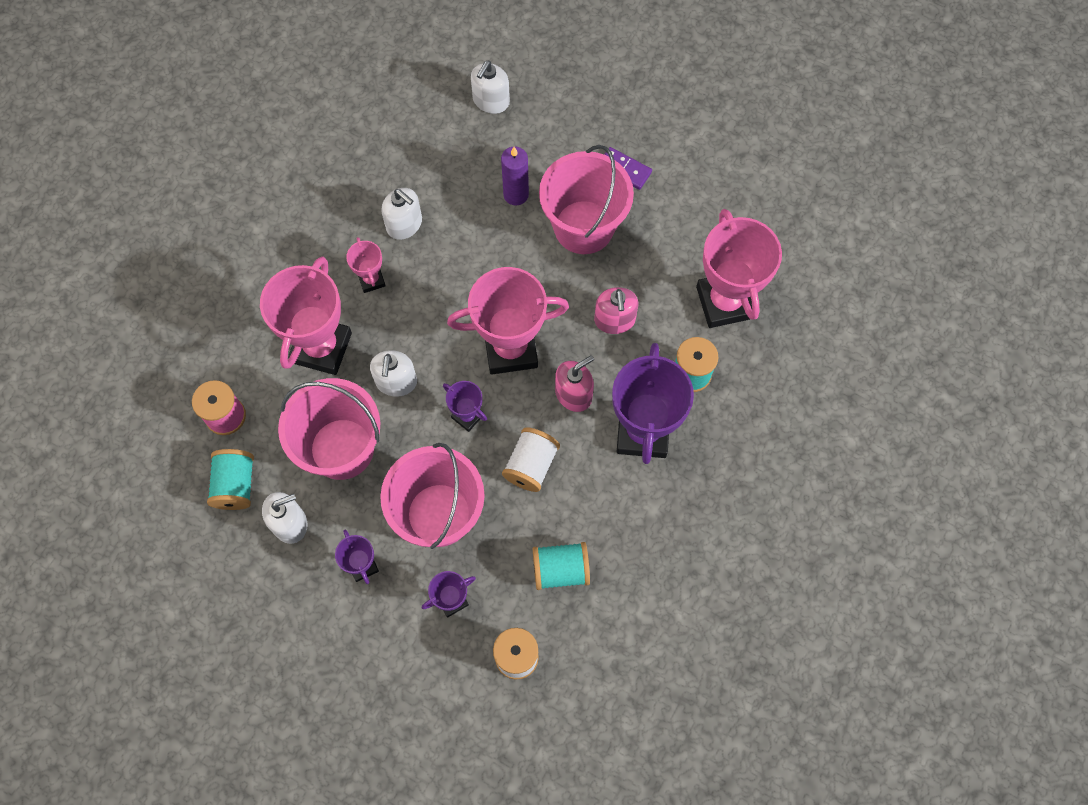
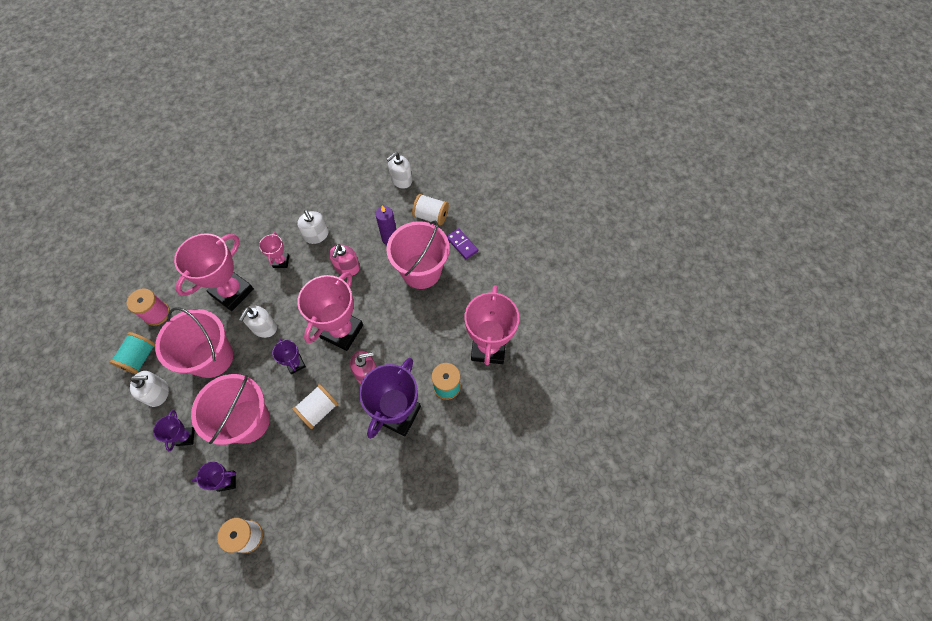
camera: 20 degrees right, 5 degrees down
pink trophy [447,267,569,375] -> pink trophy turned 75 degrees counterclockwise [297,272,363,351]
turquoise spool [533,542,590,590] -> none
pink soap dispenser [594,287,638,334] -> pink soap dispenser moved to [329,244,360,276]
none -> white spool [412,194,449,226]

